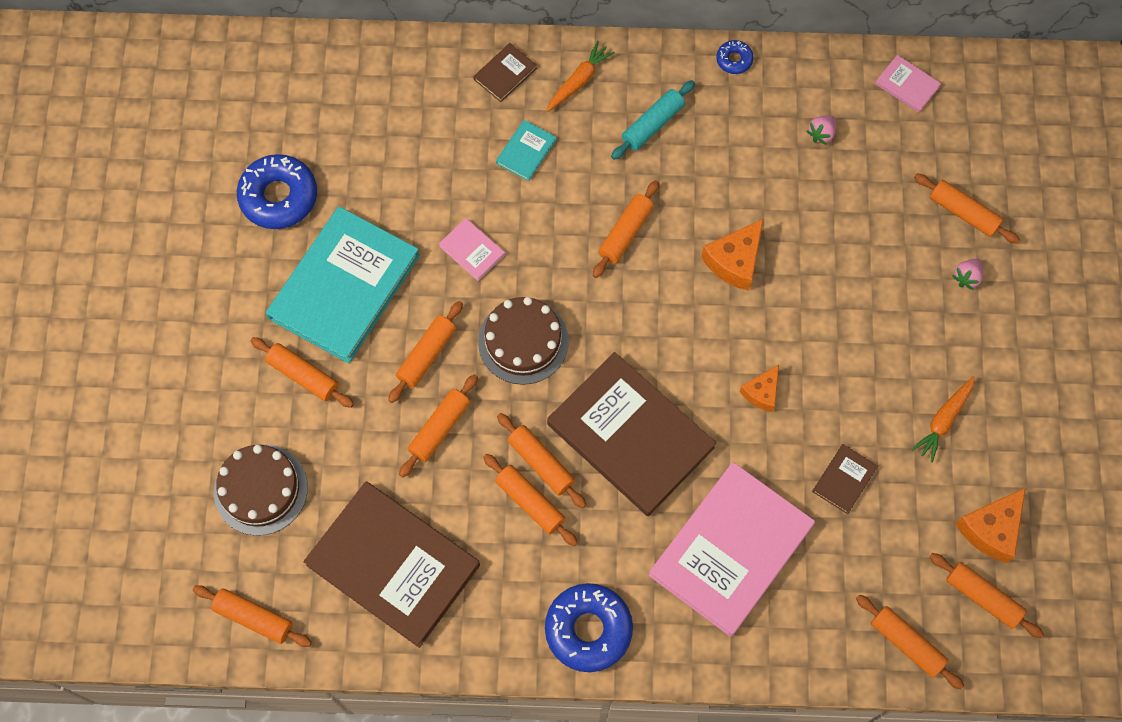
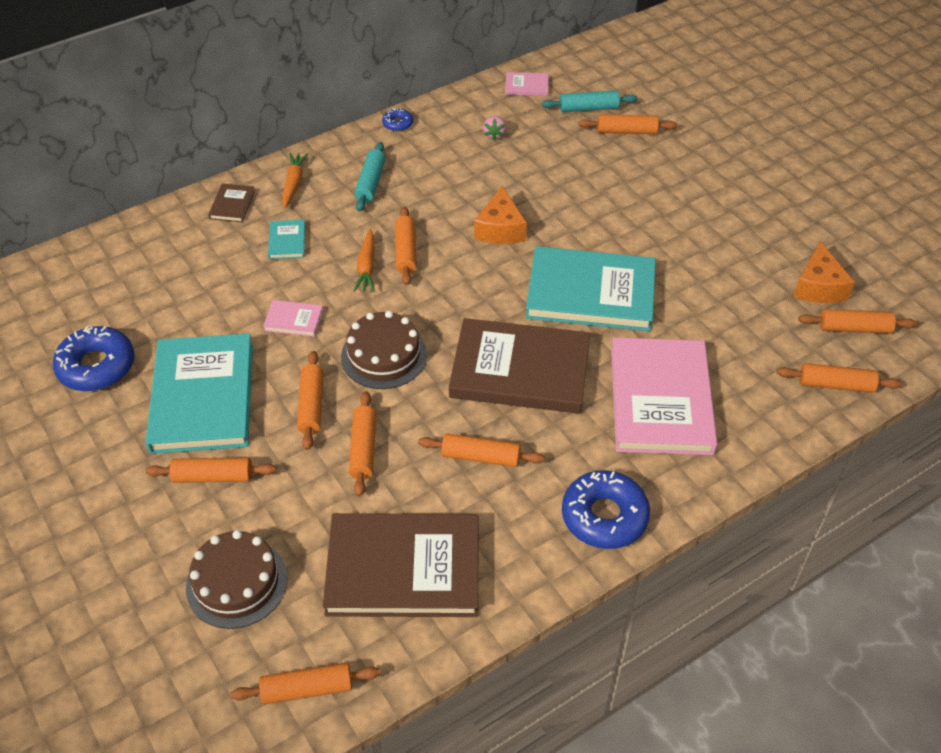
camera: 35 degrees left, 20 degrees down
orange rolling pin [497,413,586,508] -> none
orange cheese [740,365,779,412] -> turquoise book [525,246,656,331]
brown book [812,444,878,514] -> none
orange carrot [912,376,975,462] -> orange carrot moved to [354,229,375,292]
pink strawberry [952,259,983,290] -> none
none -> turquoise rolling pin [542,90,637,112]

